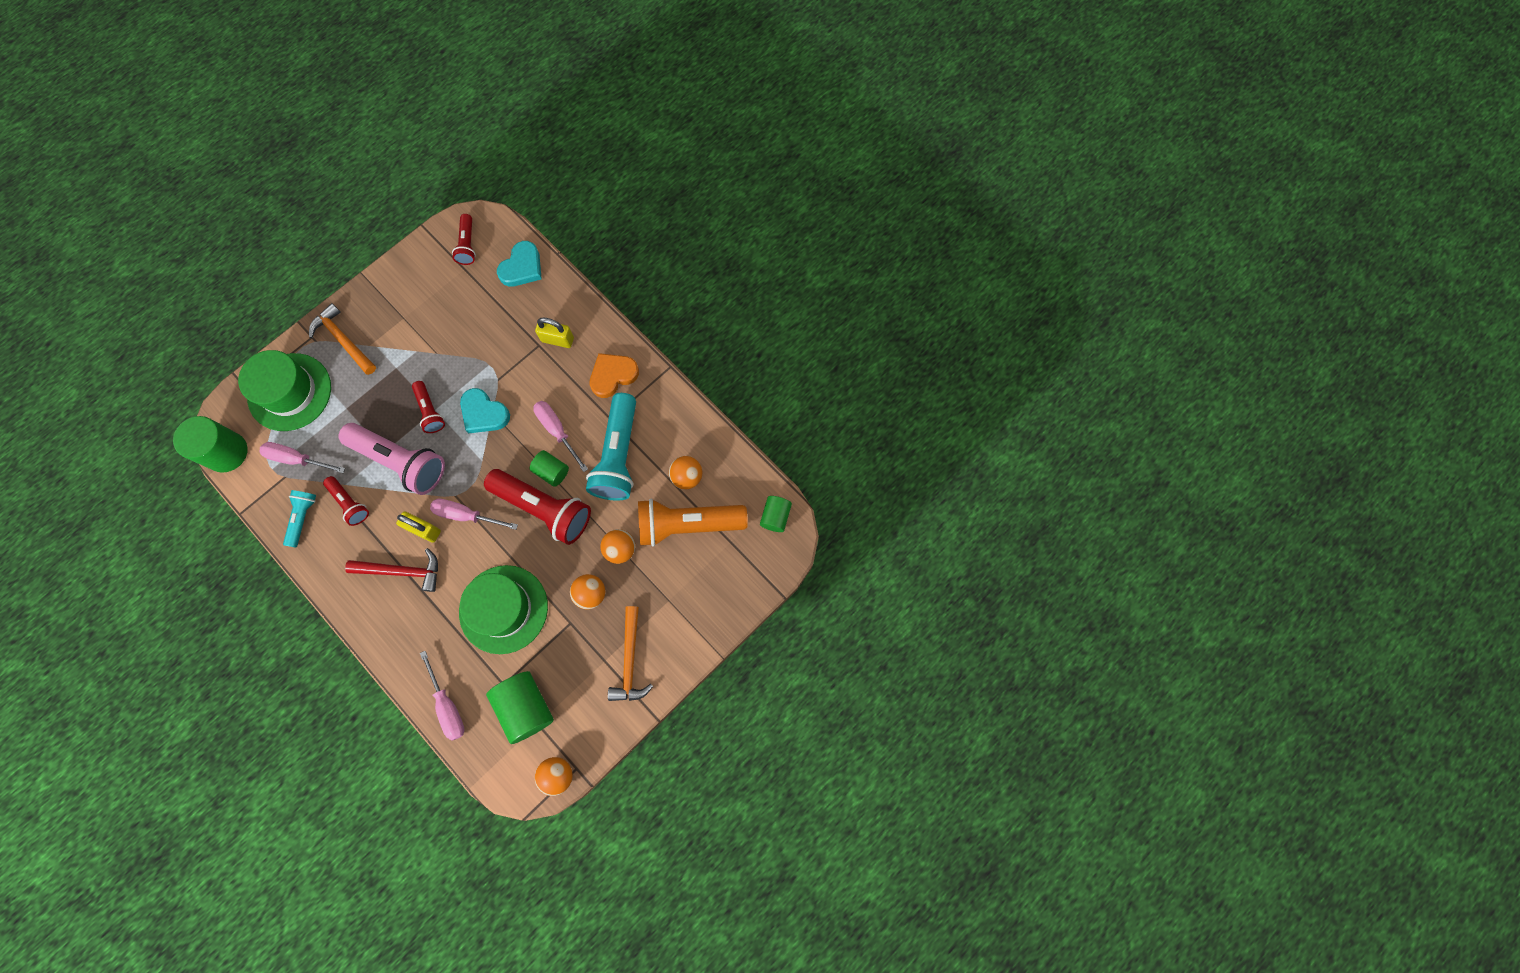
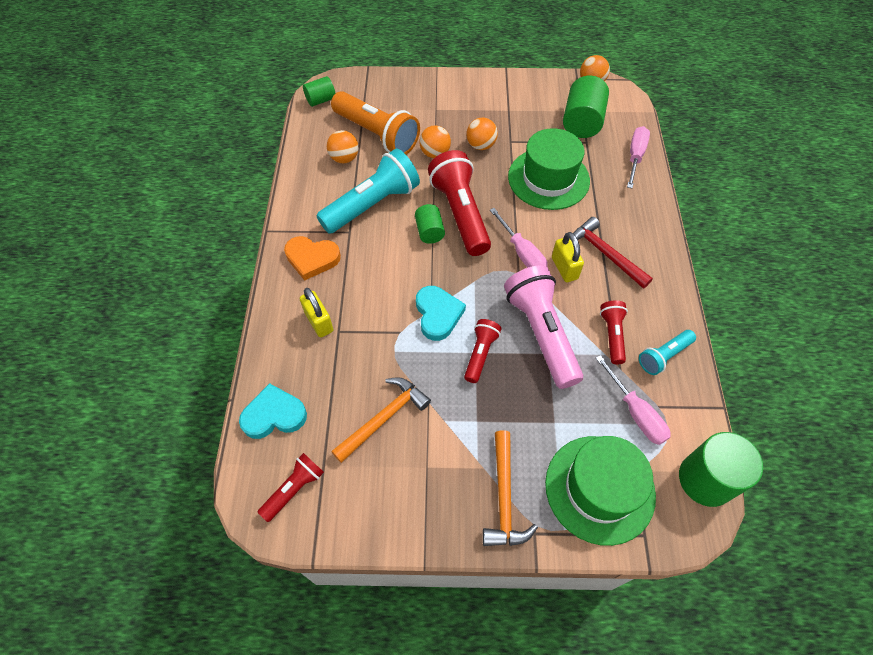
camera: 135 degrees left, 15 degrees down
pink screwdriver [533,401,588,472] -> none
orange hammer [608,606,653,701] -> orange hammer moved to [331,377,431,463]

